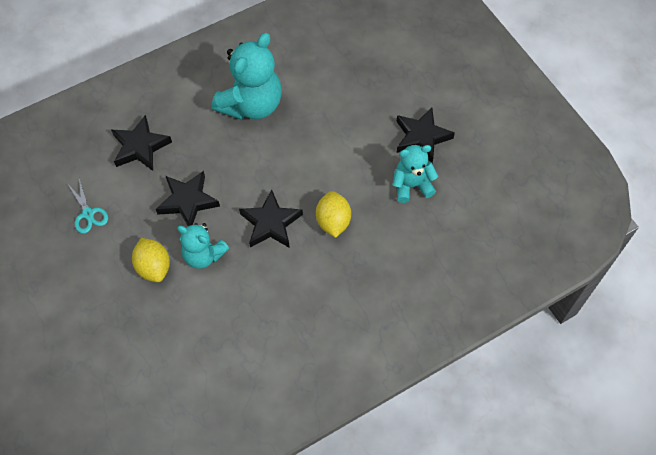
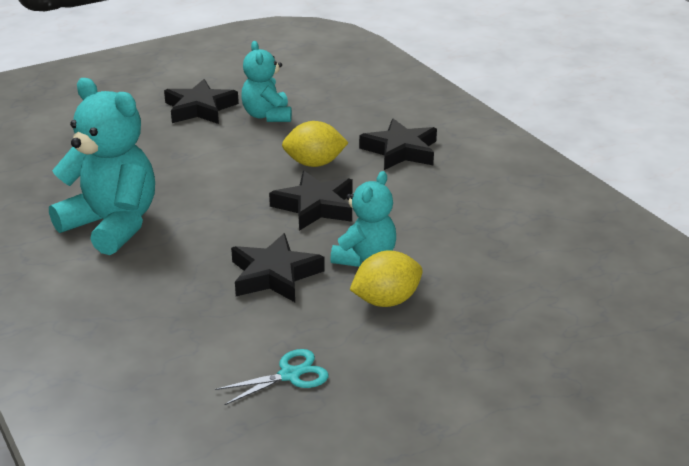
camera: 90 degrees left, 30 degrees down
black star [111,115,172,171] -> black star moved to [359,119,437,170]

